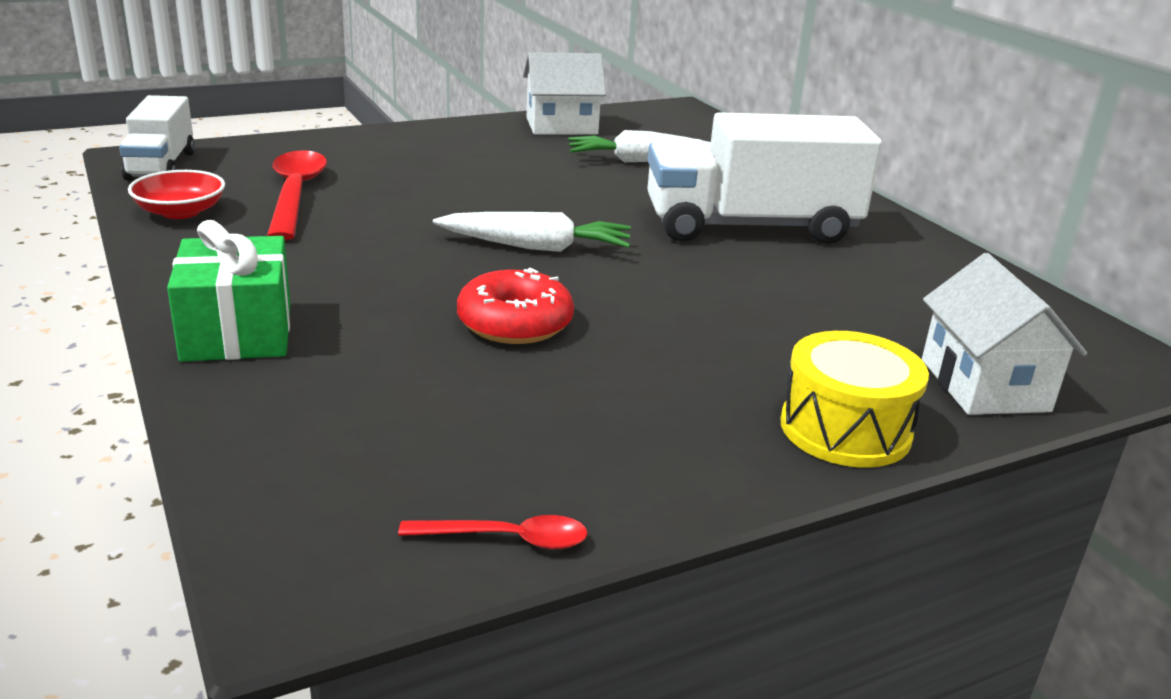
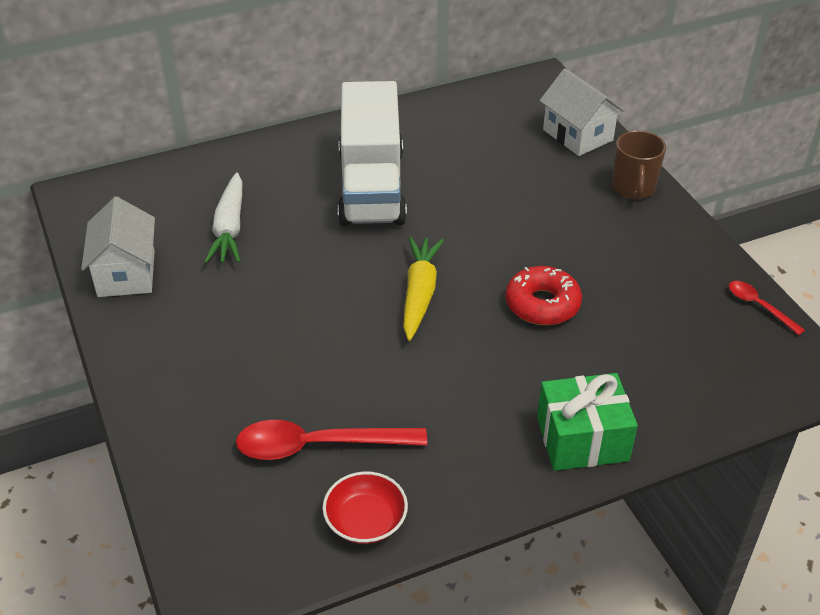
camera: 85 degrees left, 15 degrees up
white truck [119,95,195,181] -> none
red spoon [398,515,588,549] -> red spoon turned 45 degrees counterclockwise [729,281,805,335]
white carrot [433,212,631,252] -> yellow carrot [403,236,444,341]
yellow drum [781,331,929,468] -> brown mug [612,131,666,200]
white house [922,253,1087,415] -> white house turned 60 degrees clockwise [539,69,625,156]

